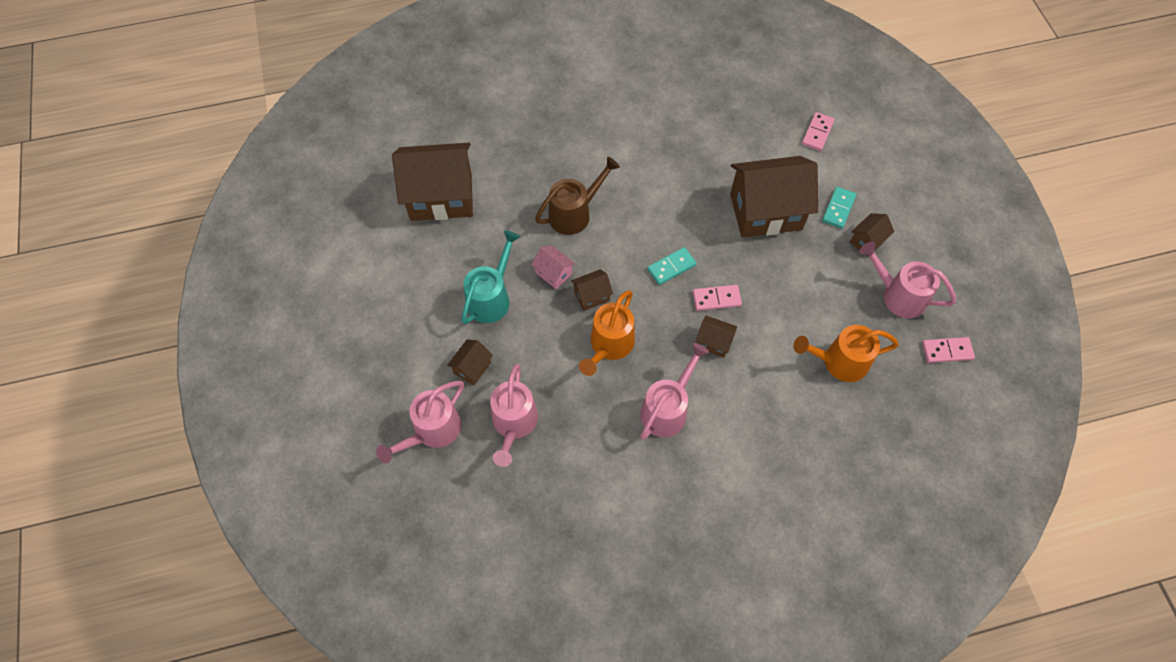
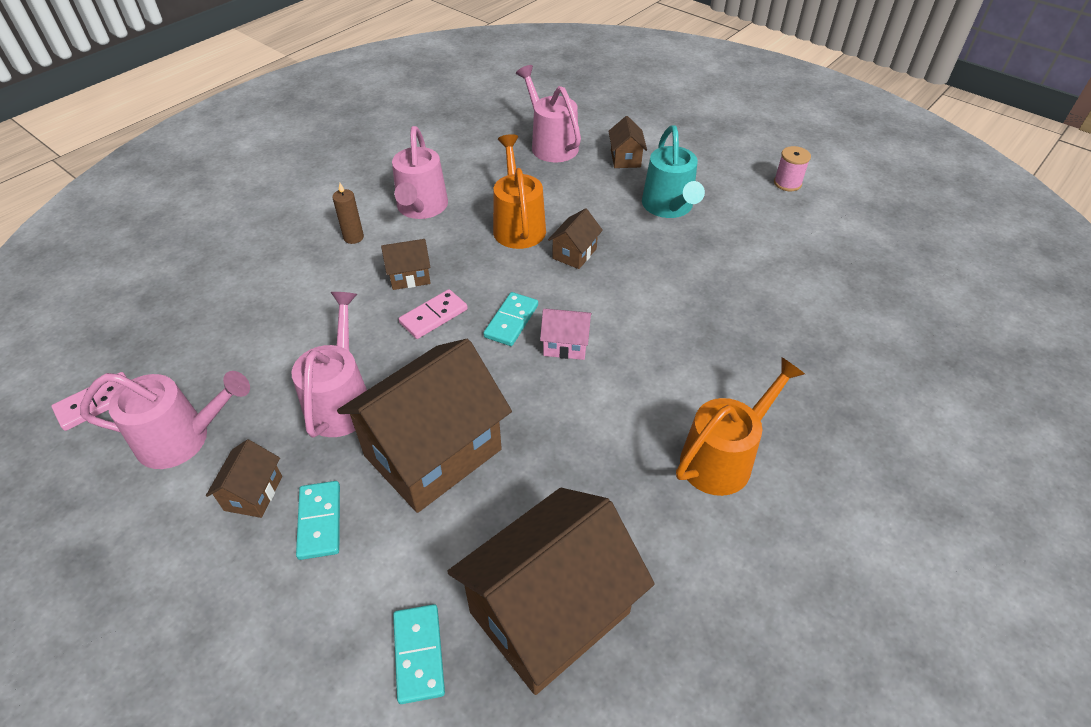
camera: 145 degrees right, 15 degrees down
pink watering can [376,381,464,464] -> pink watering can moved to [292,292,367,437]
brown house [392,143,473,221] -> brown house moved to [447,488,655,695]
pink house [531,245,575,289] -> pink house moved to [540,309,592,360]
brown watering can [535,157,620,235] -> none
orange watering can [793,325,899,382] -> orange watering can moved to [676,357,805,496]
pink domino [802,112,835,151] -> turquoise domino [393,604,445,704]
none -> brown candle [332,182,364,244]
none -> pink spool [774,146,811,191]

